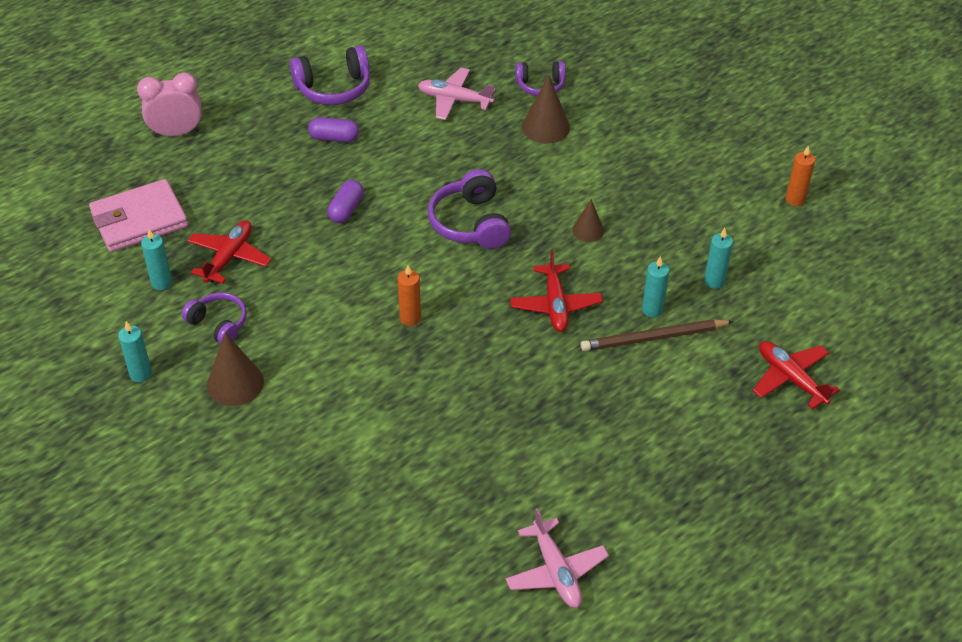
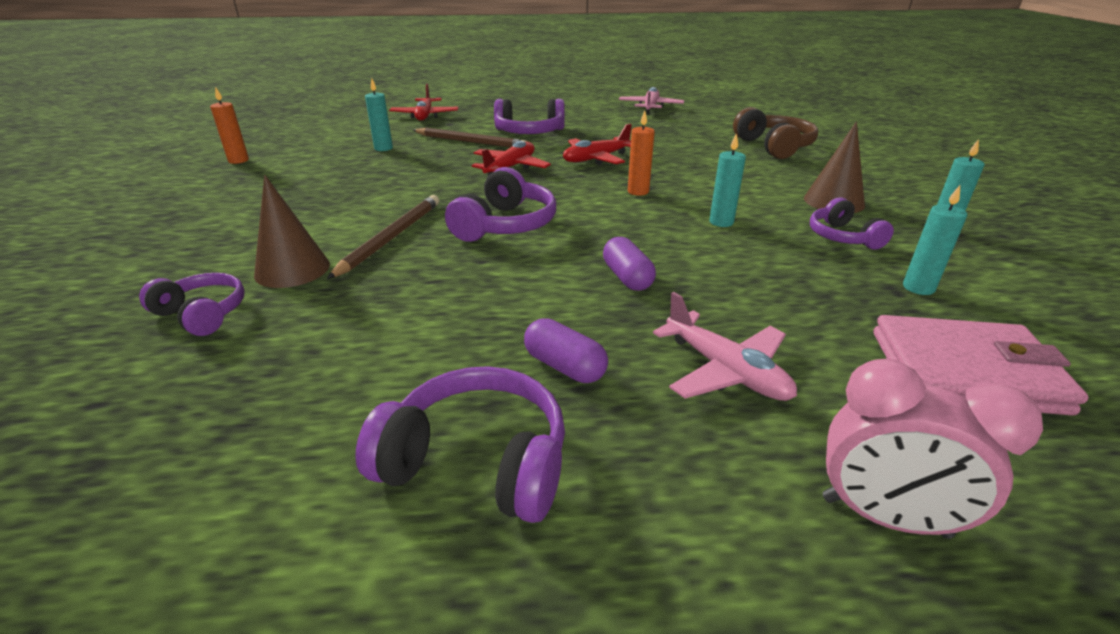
camera: 145 degrees left, 15 degrees down
red plane [188,220,271,284] -> red plane moved to [563,123,632,165]
purple capsule [328,180,364,223] -> purple capsule turned 75 degrees counterclockwise [603,237,656,291]
pink plane [418,68,495,120] -> pink plane moved to [653,292,797,401]
brown cone [572,199,604,242] -> none
turquoise candle [642,256,669,318] -> turquoise candle moved to [709,133,746,227]
none -> brown pencil [327,195,439,279]
none -> purple headphones [494,99,565,134]
none -> brown headphones [733,107,818,159]

